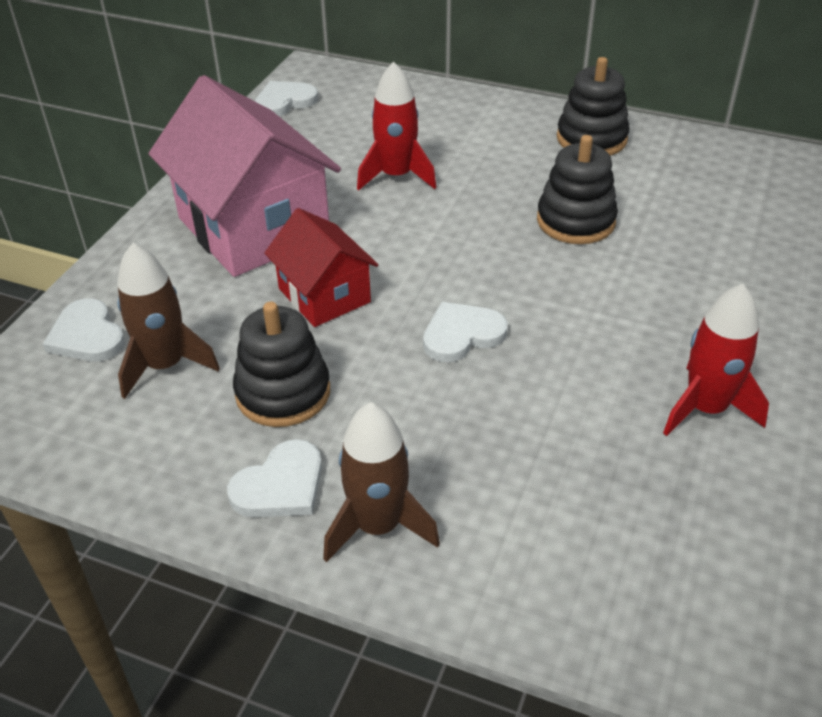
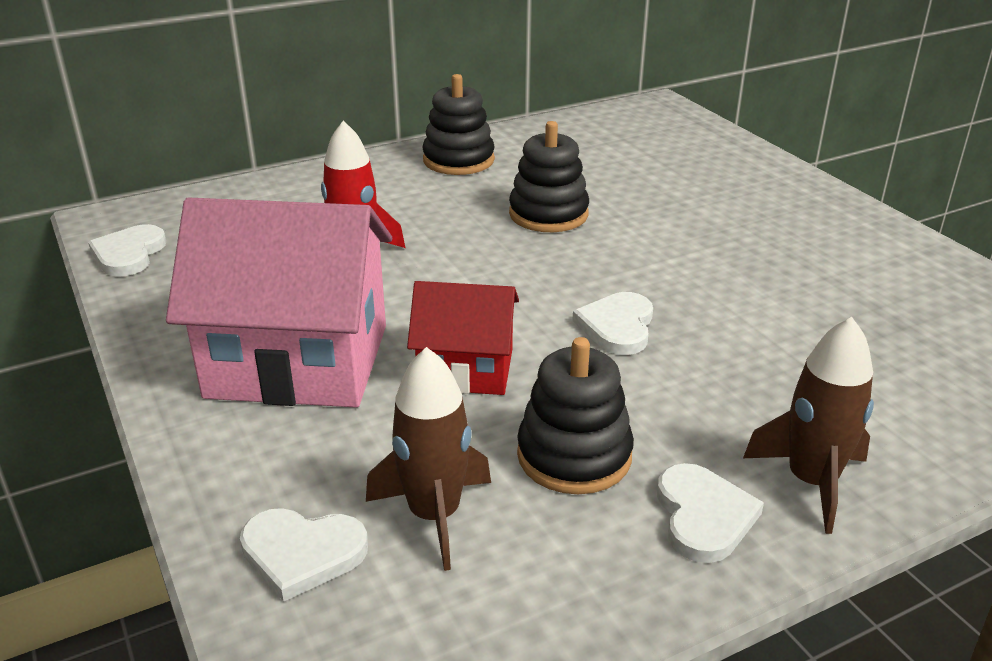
camera: 50 degrees left, 10 degrees down
red rocket [663,284,769,436] -> none

